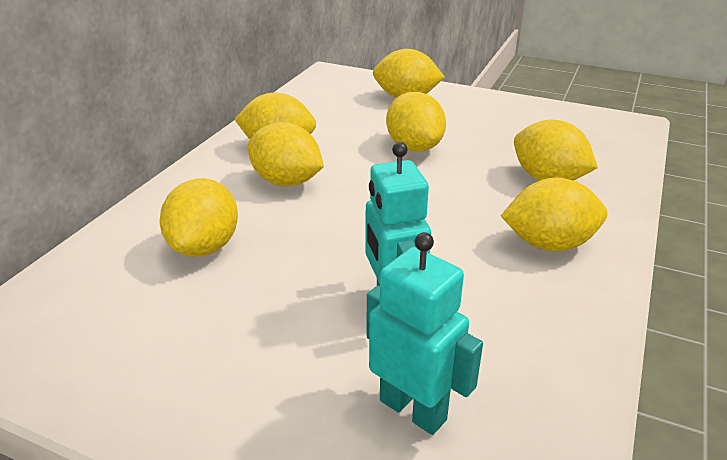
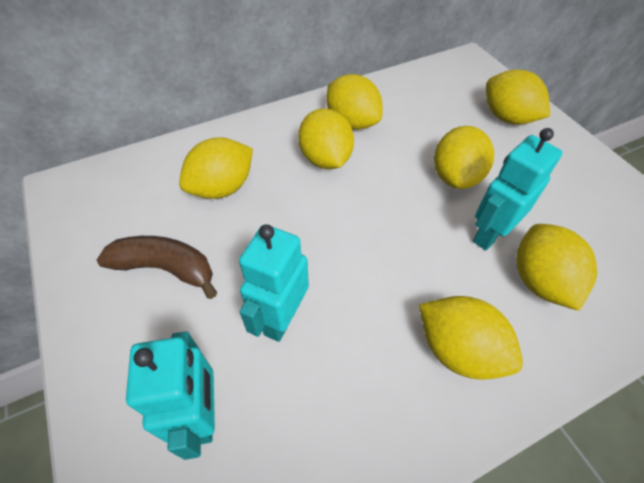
camera: 40 degrees right, 20 degrees up
none -> brown banana [97,236,217,299]
none -> turquoise robot [473,128,562,250]

